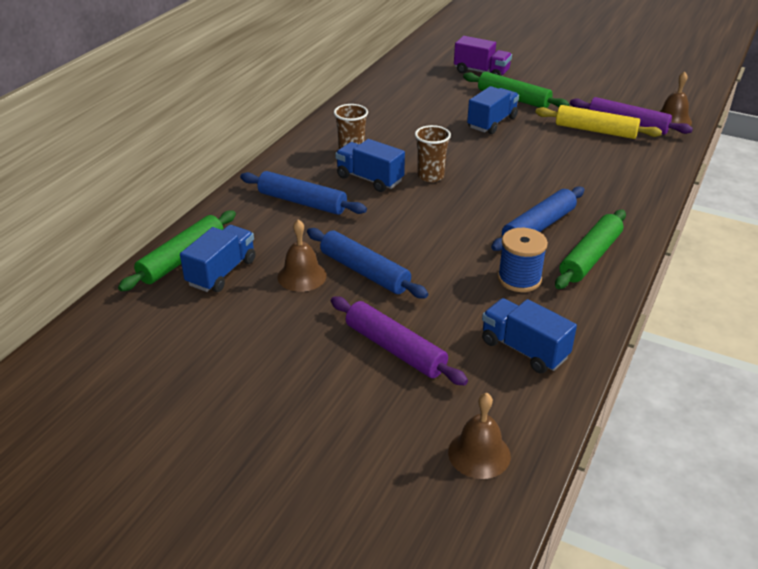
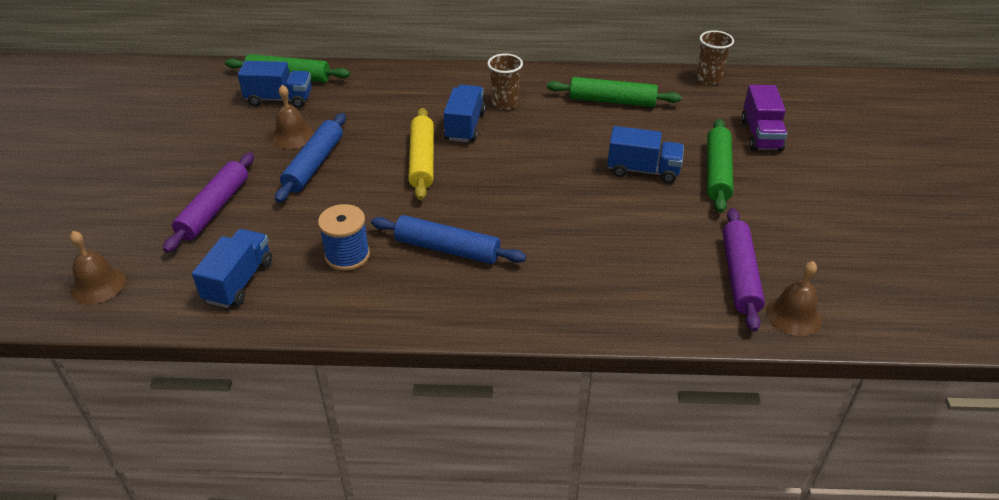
camera: 65 degrees right, 5 degrees up
blue rolling pin [240,171,367,215] -> none
brown cup [415,125,451,182] -> brown cup moved to [697,30,734,85]
yellow rolling pin [536,105,662,139] -> yellow rolling pin moved to [408,108,434,200]
green rolling pin [555,210,626,289] -> green rolling pin moved to [547,77,682,107]

